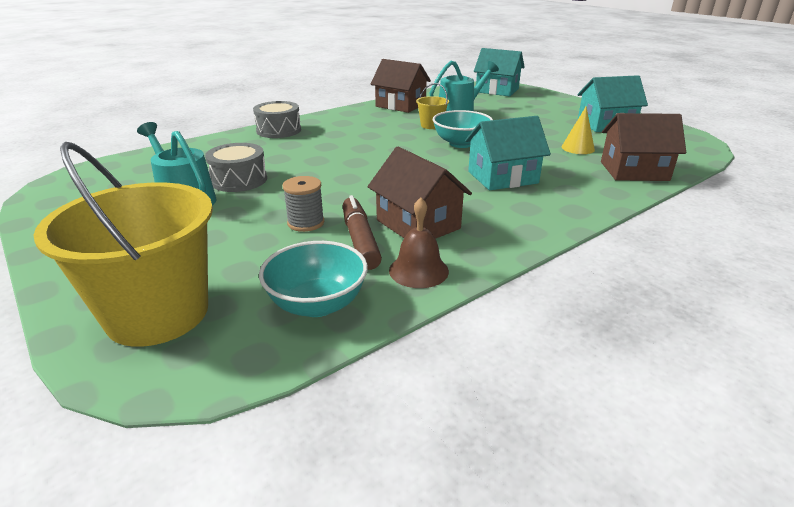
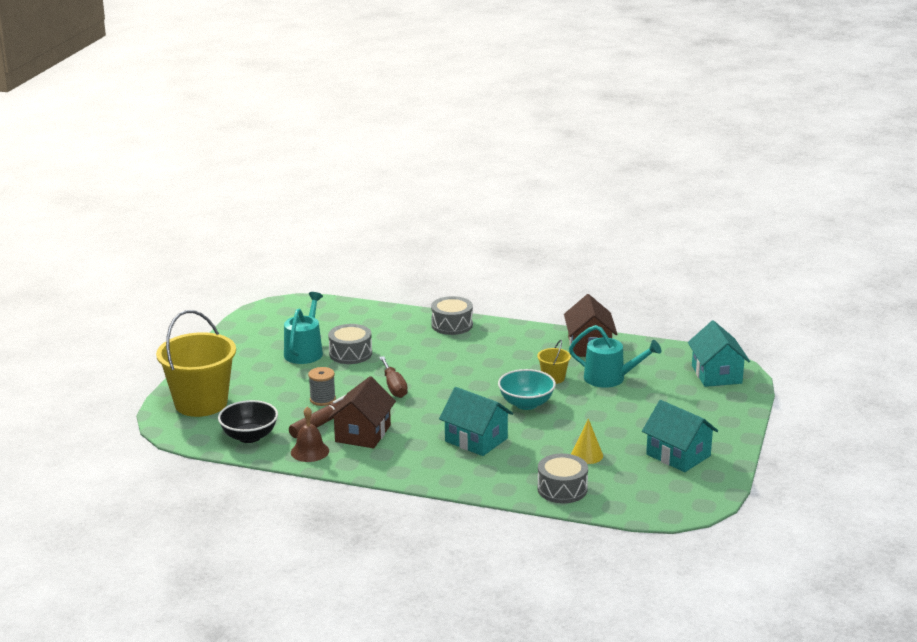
camera: 55 degrees right, 5 degrees down
turquoise bowl [259,241,368,317] -> black bowl [218,400,278,443]
brown house [601,113,686,181] -> grey drum [537,454,588,503]
none -> brown screwdriver [379,356,408,398]

